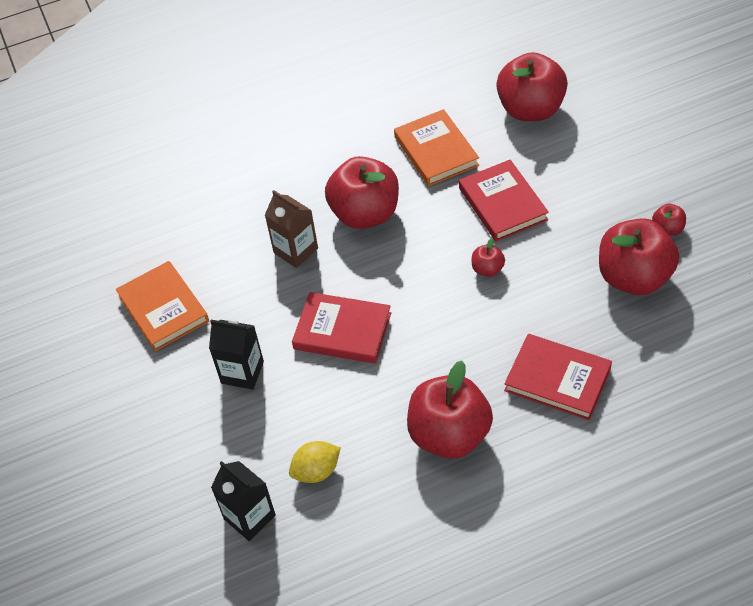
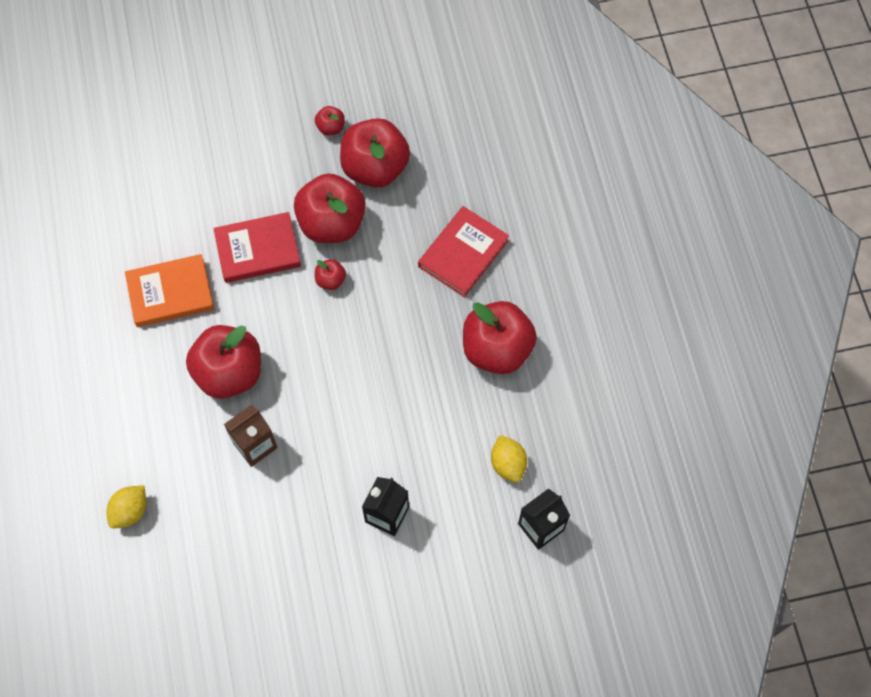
camera: 85 degrees left, 15 degrees up
orange book [116,261,209,351] -> none
red book [292,292,391,364] -> none
red apple [496,52,568,121] -> red apple moved to [294,173,365,243]
none -> yellow lemon [107,485,147,528]

